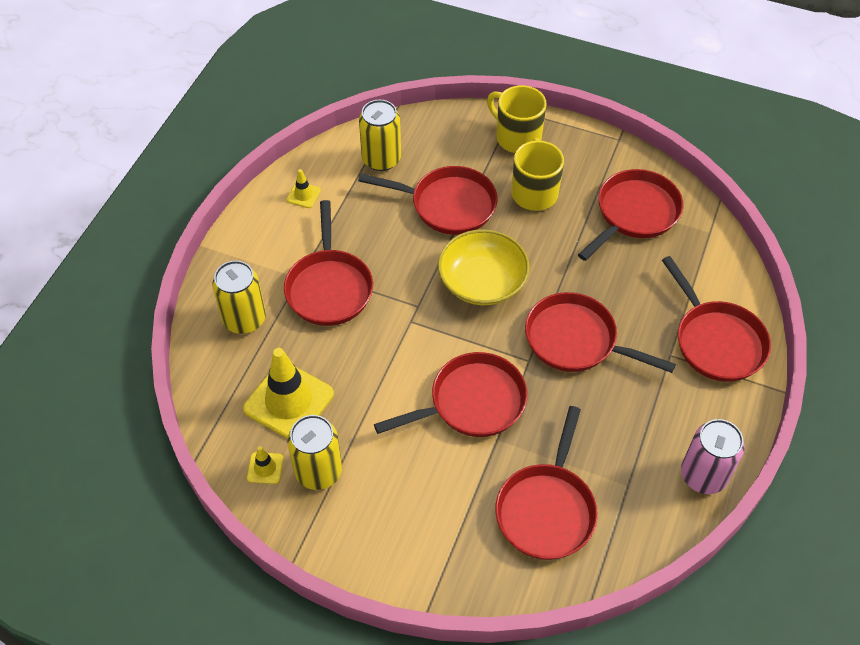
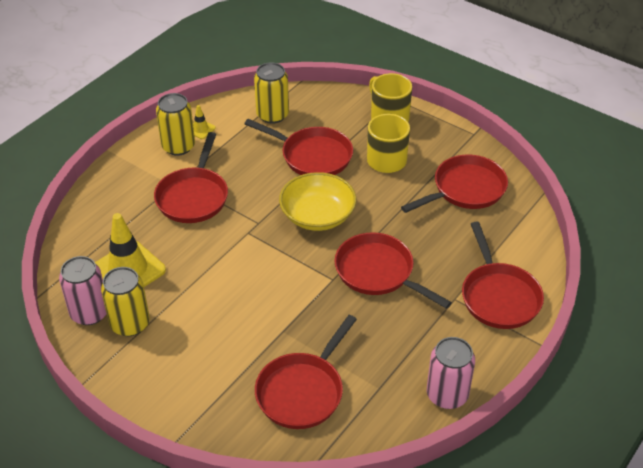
camera: 15 degrees right, 10 degrees down
yellow can [212,260,266,334] -> yellow can moved to [156,93,195,156]
yellow traffic cone [247,446,283,484] -> pink can [59,256,107,325]
red pan [374,352,528,437] -> none

